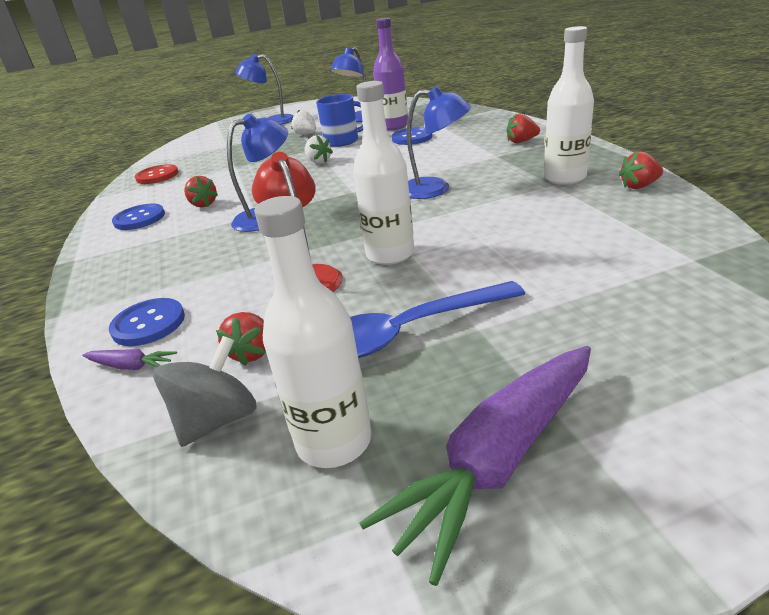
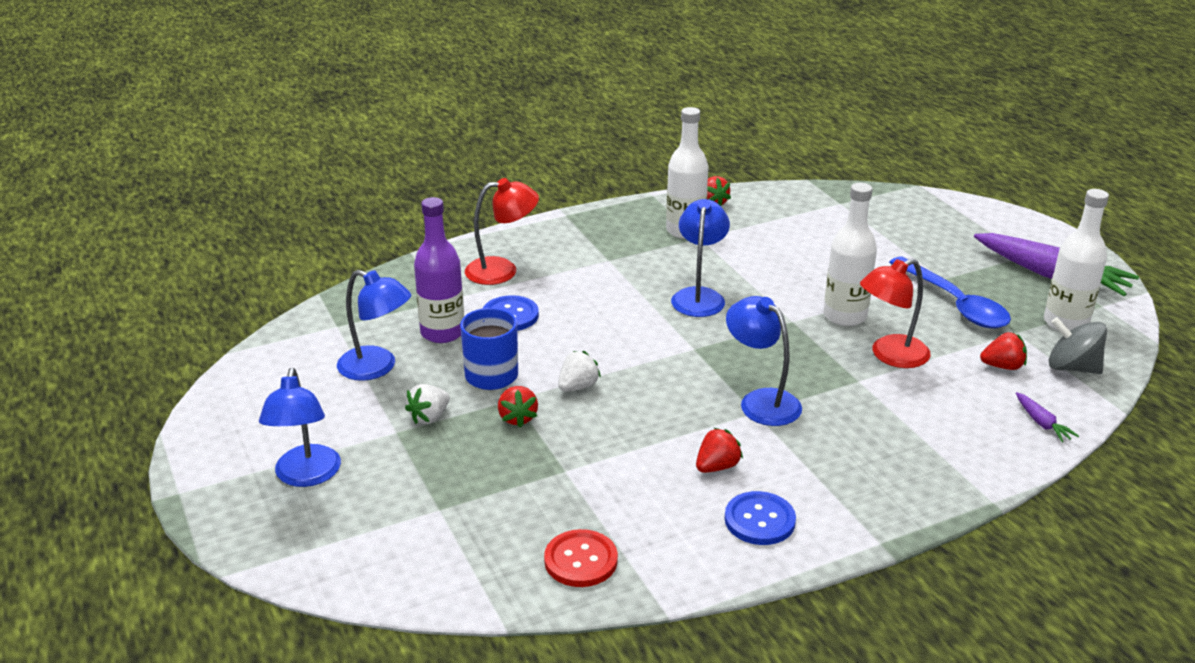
camera: 100 degrees left, 0 degrees up
purple carrot [83,349,177,370] -> purple carrot turned 150 degrees clockwise [1016,392,1079,442]
blue button [109,298,185,346] -> none
red strawberry [507,113,540,143] -> red strawberry moved to [498,386,538,428]
none -> red lamp [465,178,539,285]

